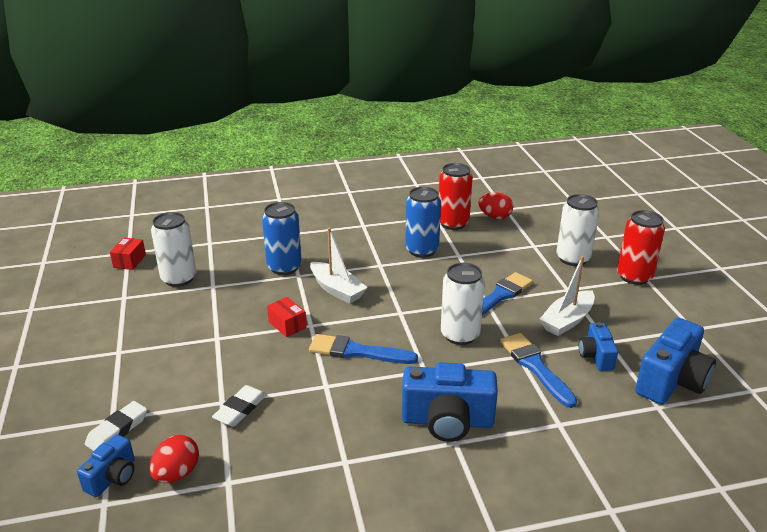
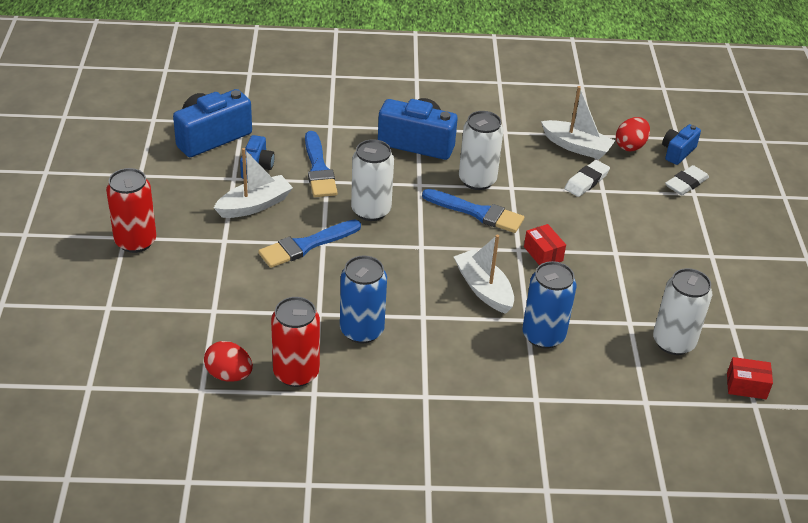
camera: 170 degrees left, 10 degrees up
red box [110,238,146,270] -> red box turned 75 degrees clockwise [727,357,773,399]
white can [556,194,599,266] -> white can moved to [459,111,504,190]
none -> white boat [541,86,615,159]

